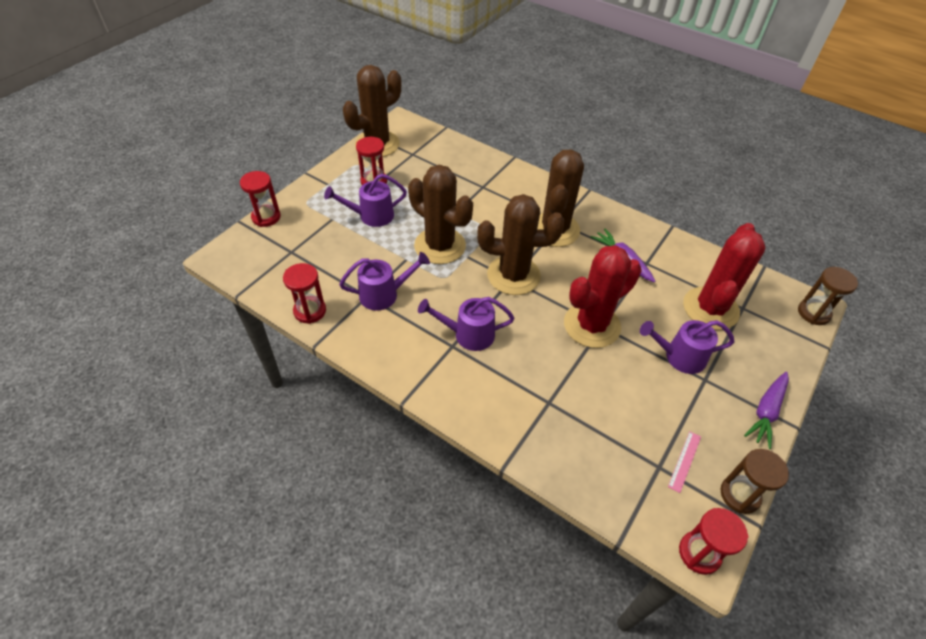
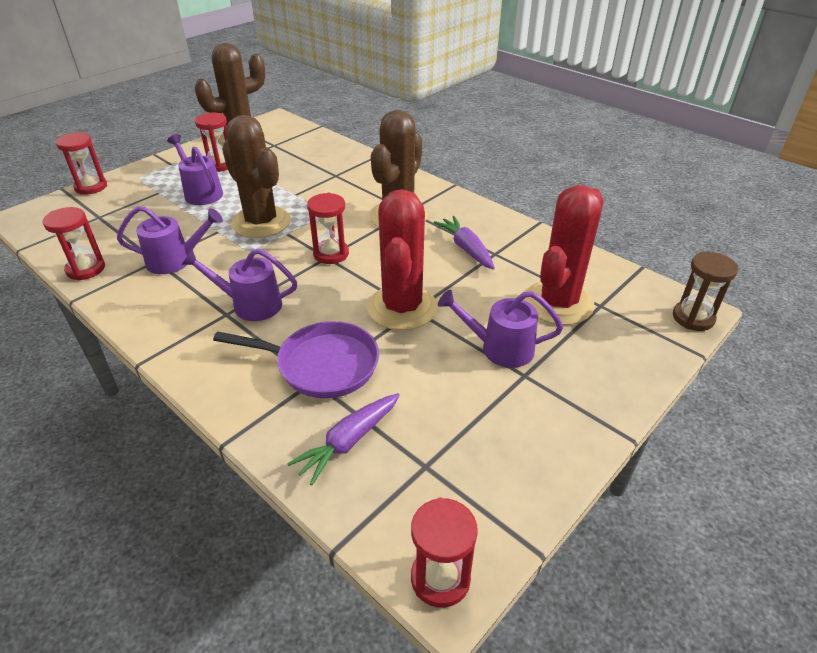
camera: 10 degrees right, 10 degrees down
purple watering can [324,174,407,227] -> purple watering can turned 60 degrees clockwise [167,134,223,205]
brown cactus [477,194,565,295] -> red hourglass [307,193,349,264]
red cactus [564,245,642,348] -> red cactus turned 60 degrees counterclockwise [367,189,438,330]
pink ruler [668,431,701,493] -> none
brown hourglass [720,449,789,514] -> none
purple carrot [744,372,789,449] -> purple carrot moved to [287,393,400,486]
none -> purple pan [213,321,379,398]

